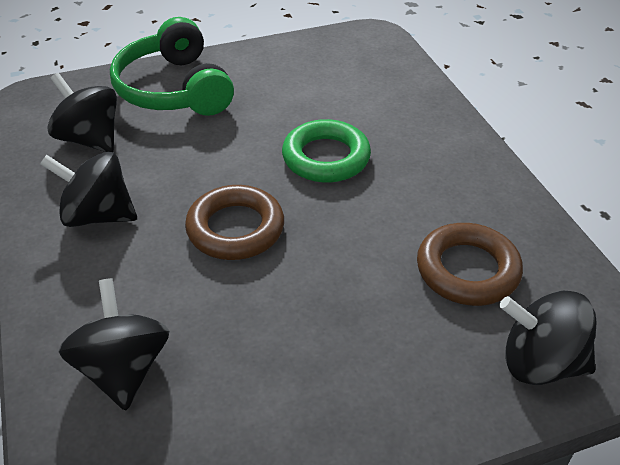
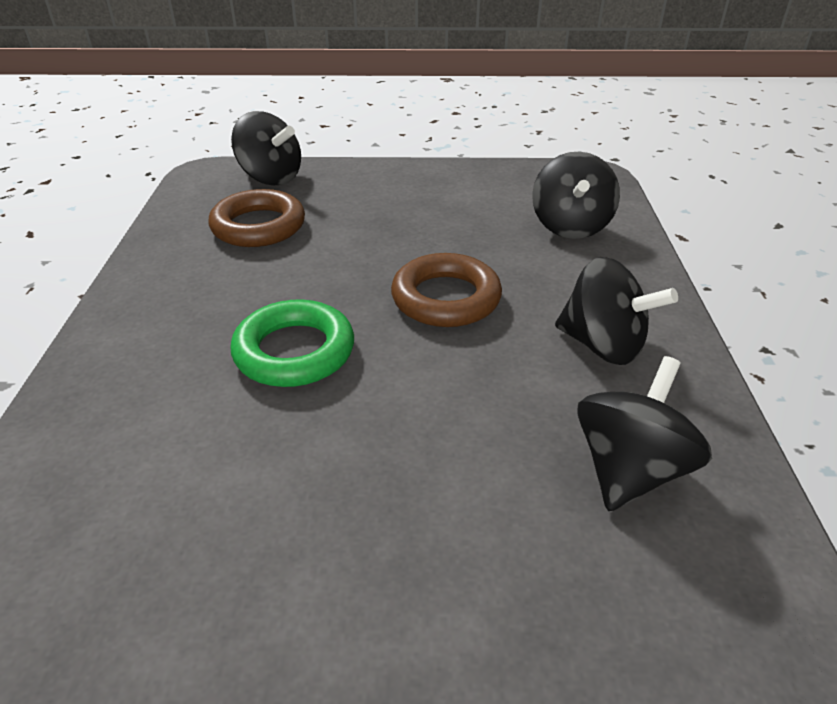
camera: 160 degrees left, 5 degrees down
black spinning top [48,73,117,152] -> black spinning top turned 120 degrees counterclockwise [577,356,712,511]
green headphones [110,17,234,116] -> none

